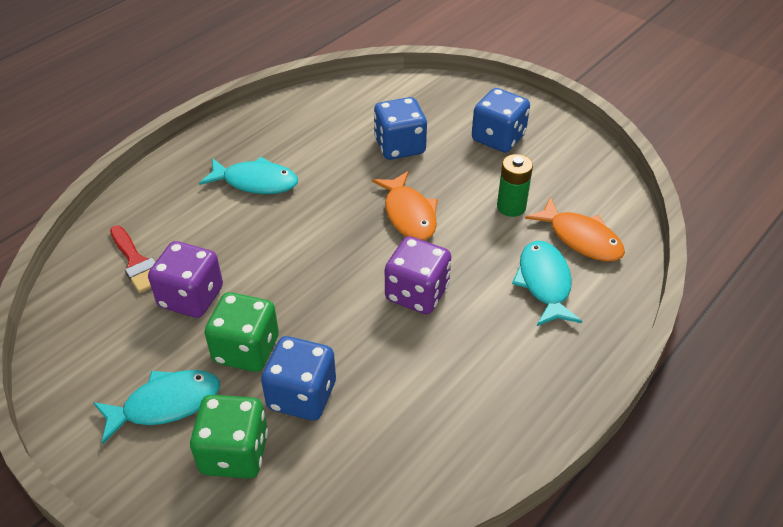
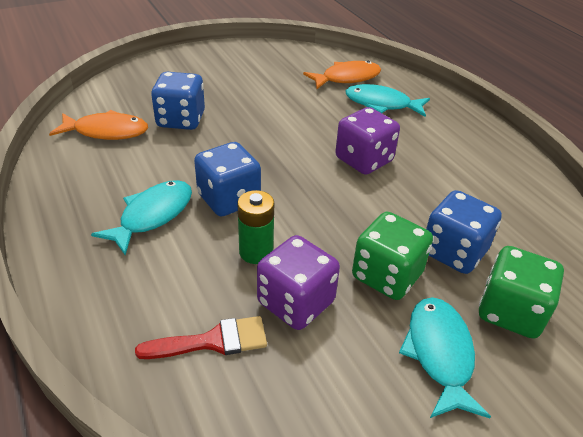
camera: 70 degrees left, 5 degrees down
orange fish [372,171,438,241] -> orange fish moved to [49,110,148,140]
blue dice [472,88,530,153] -> blue dice moved to [194,142,261,216]
green battery [497,154,533,217] -> green battery moved to [237,190,274,264]

